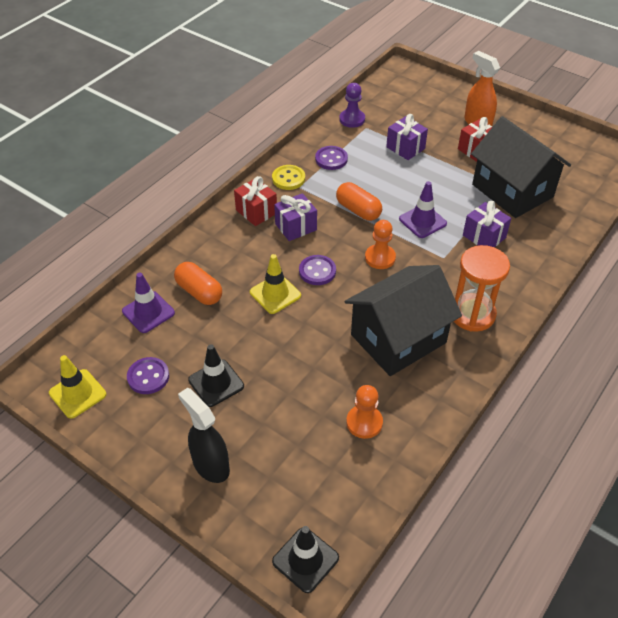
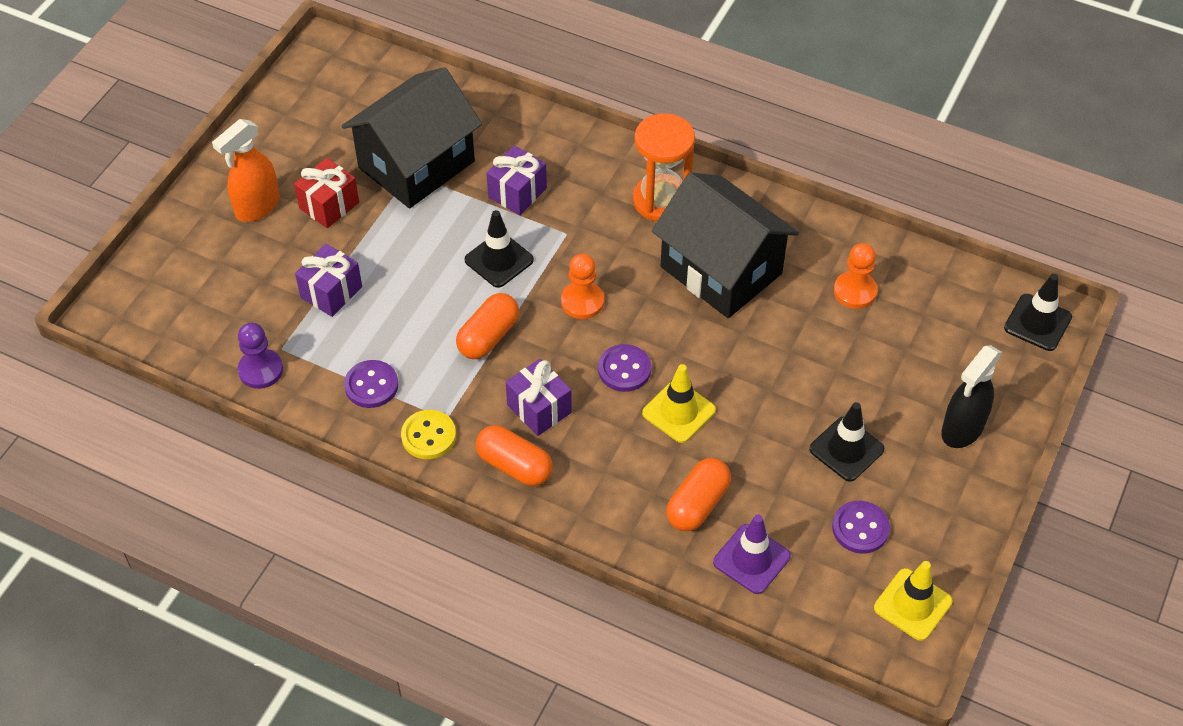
camera: 100 degrees left, 5 degrees up
red gift [234,176,277,226] -> orange capsule [476,425,553,486]
purple traffic cone [399,181,447,238] -> black traffic cone [464,210,534,288]

